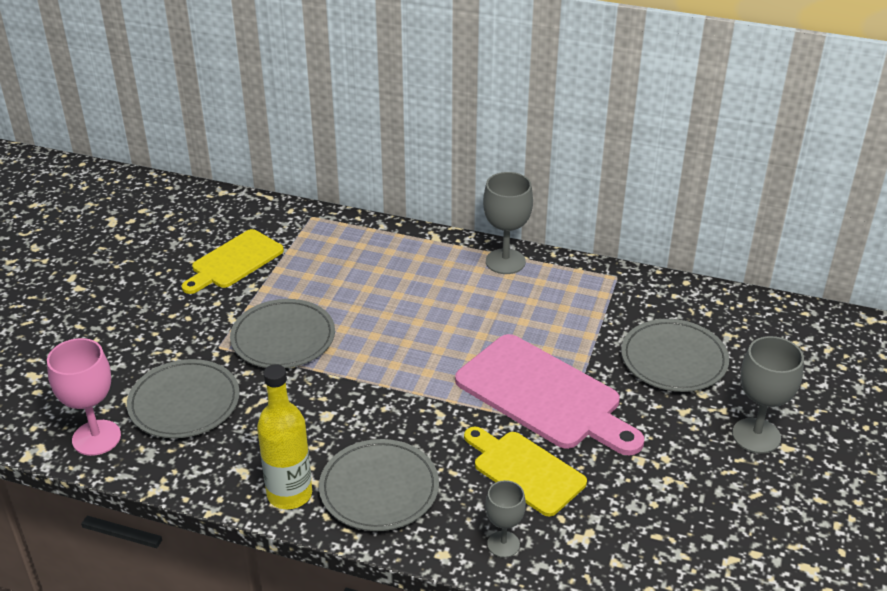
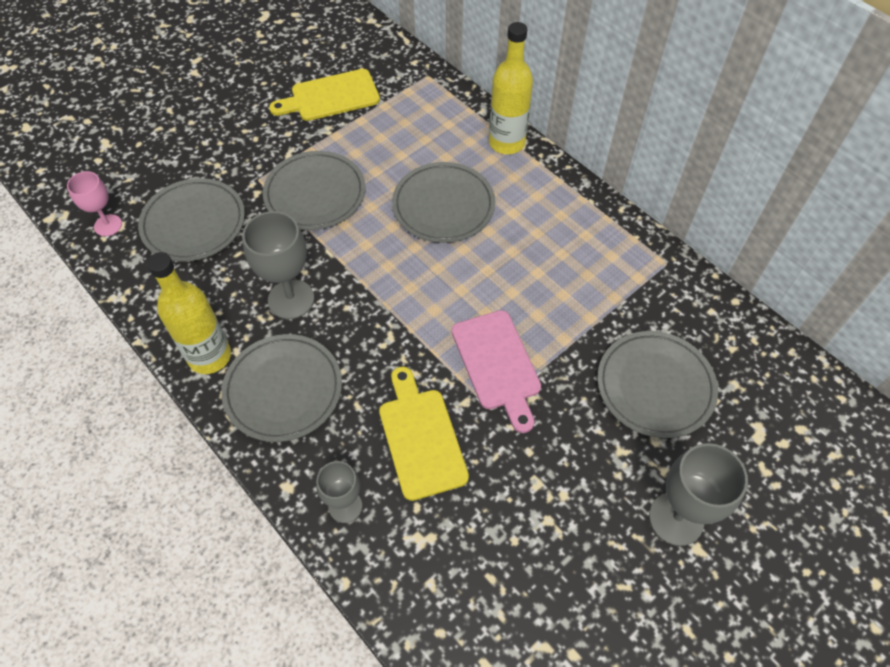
camera: 30 degrees right, 20 degrees up
pink goblet [47,338,121,456] -> pink goblet [67,171,122,236], size x0.62
pink cutting board [455,334,644,455] -> pink cutting board [452,310,541,433], size x0.64
grey goblet [483,172,533,274] -> grey goblet moved to [242,211,314,319]
none -> grey plate [392,162,495,243]
none -> yellow bottle [489,22,533,154]

